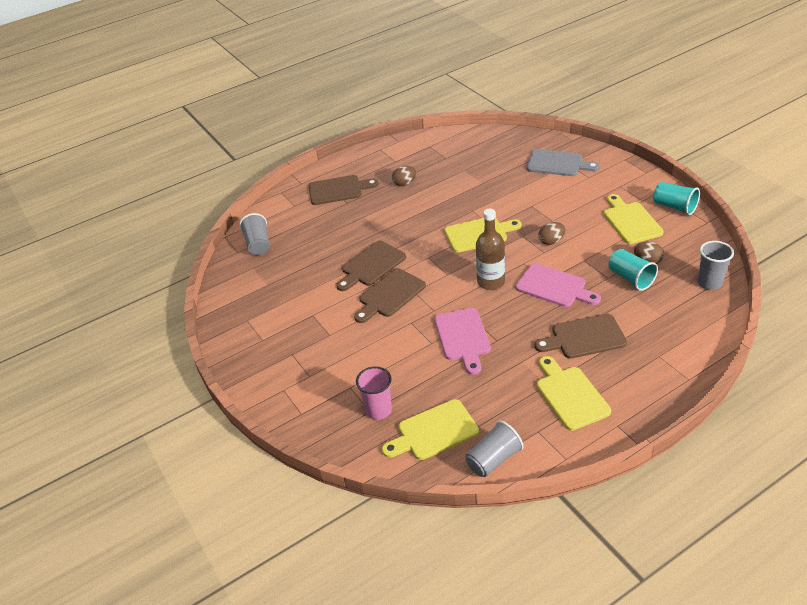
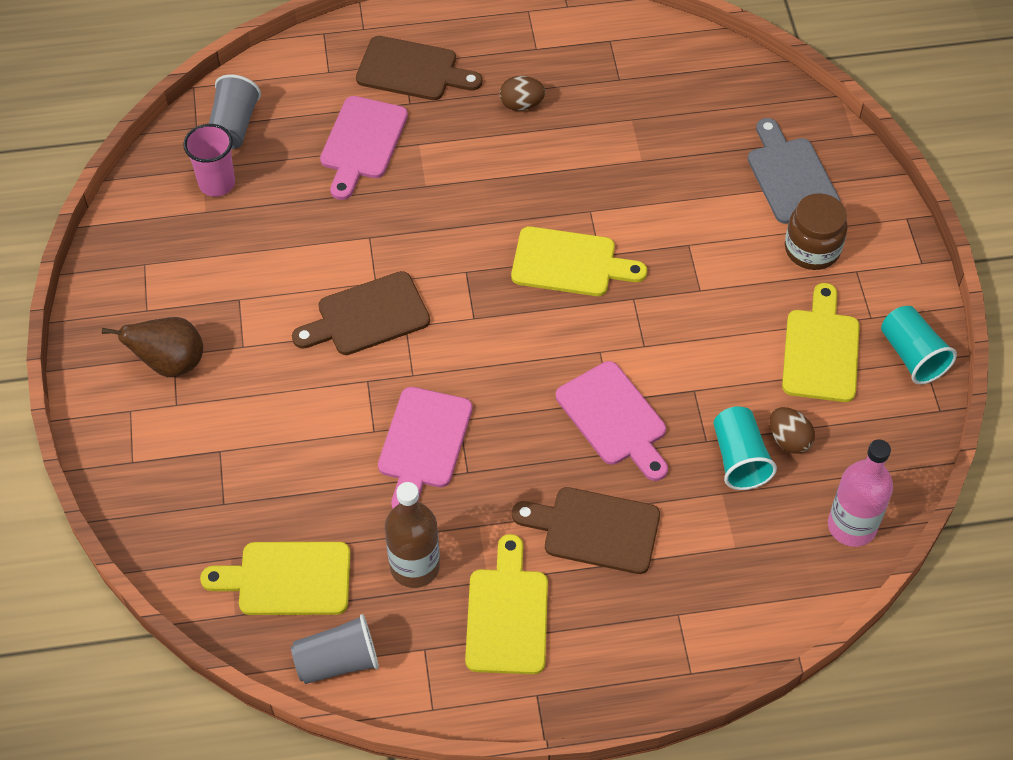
camera: 20 degrees right, 15 degrees up
brown cutting board [336,241,406,291] -> none
pink cup [356,366,392,420] -> pink cup moved to [183,124,235,197]
brown bottle [476,209,505,290] -> brown bottle moved to [385,482,440,588]
grey cutting board [527,149,599,176] -> grey cutting board turned 150 degrees counterclockwise [748,118,841,224]
brown egg [538,222,565,245] -> none
grey cup [697,241,734,290] -> pink bottle [828,439,893,547]
none -> brown pear [102,317,203,377]
none -> pink cutting board [320,96,408,200]
none -> brown jar [785,193,848,270]

